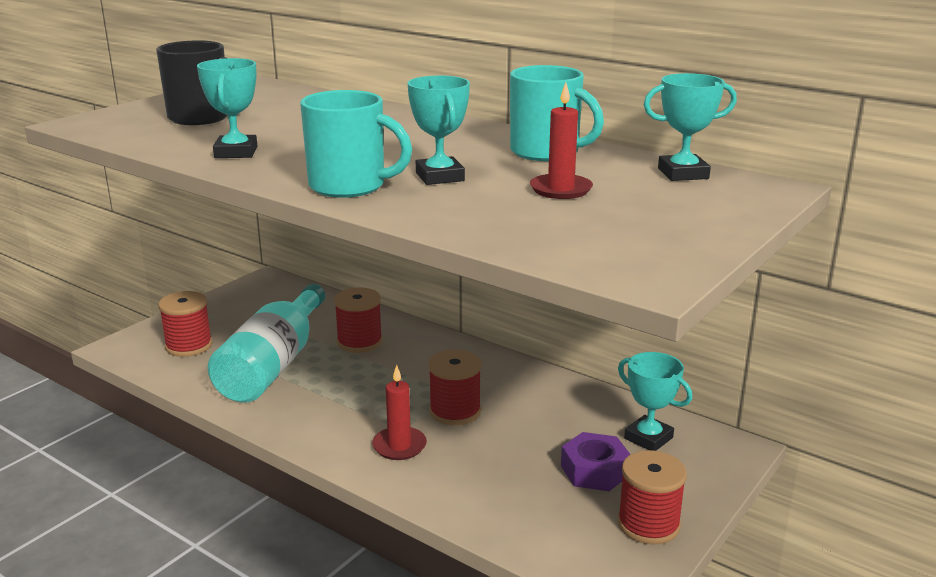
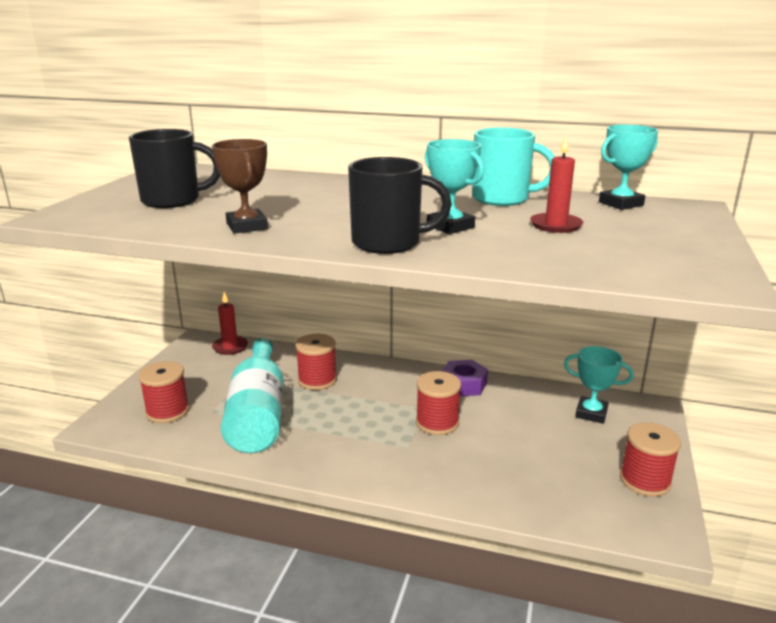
camera: 20 degrees left, 0 degrees up
turquoise trophy [197,58,257,158] -> brown trophy [212,139,268,234]
turquoise mug [300,90,412,198] -> black mug [348,157,452,254]
red candle [372,365,427,460] -> red candle moved to [212,292,248,355]
purple nut [561,432,631,491] -> purple nut moved to [442,360,488,396]

